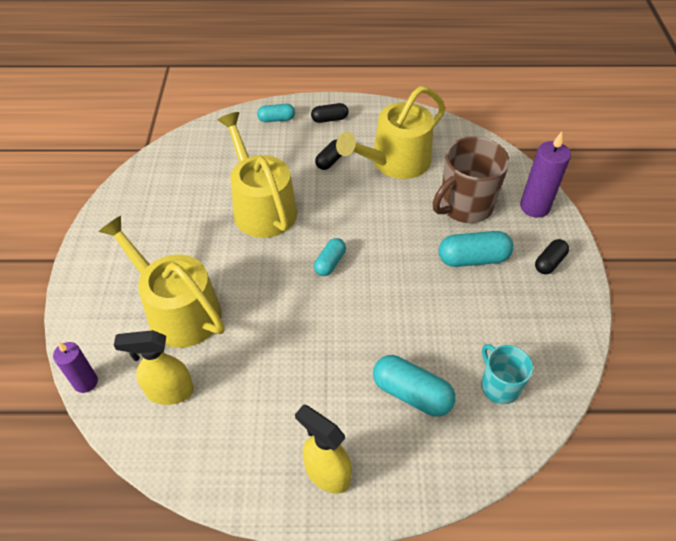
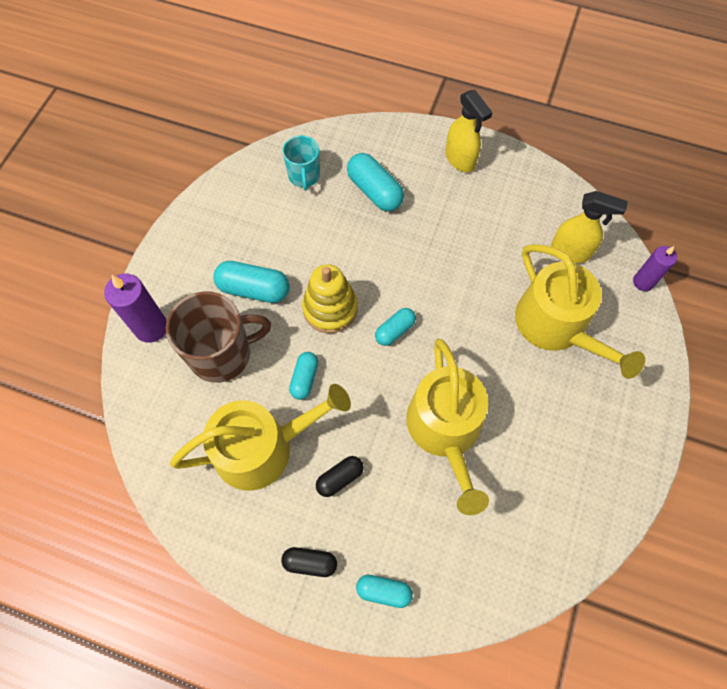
camera: 160 degrees left, 15 degrees up
black capsule [535,239,569,274] -> none
none -> turquoise capsule [289,352,318,400]
none -> yellow stacking toy [302,264,358,333]

